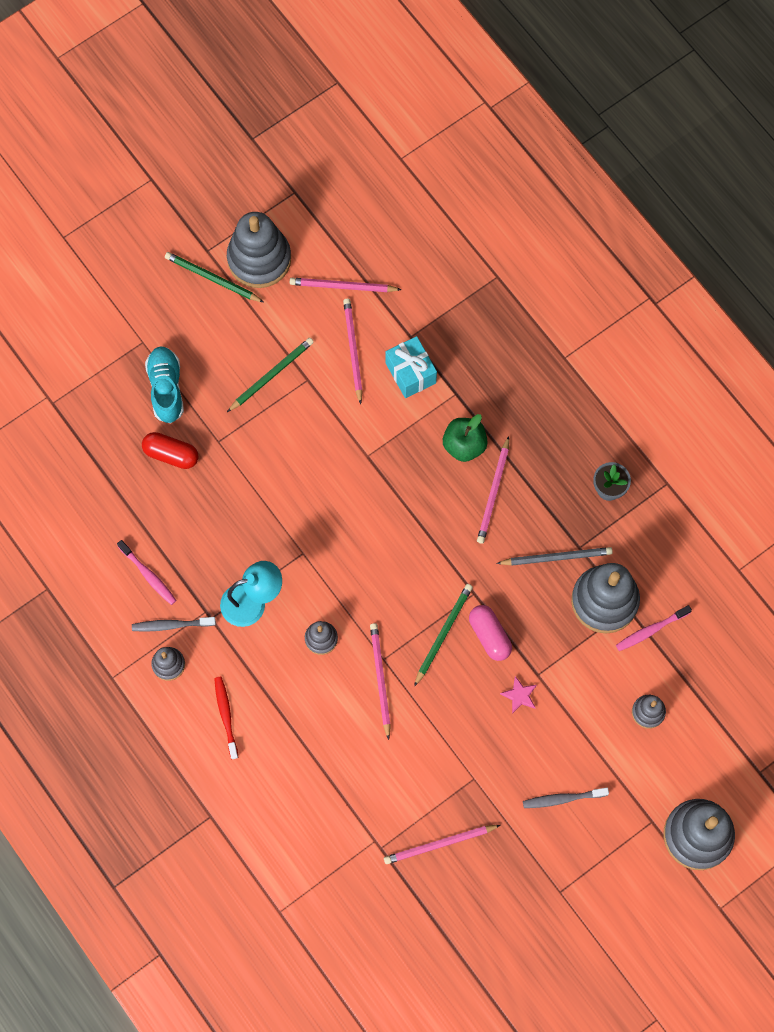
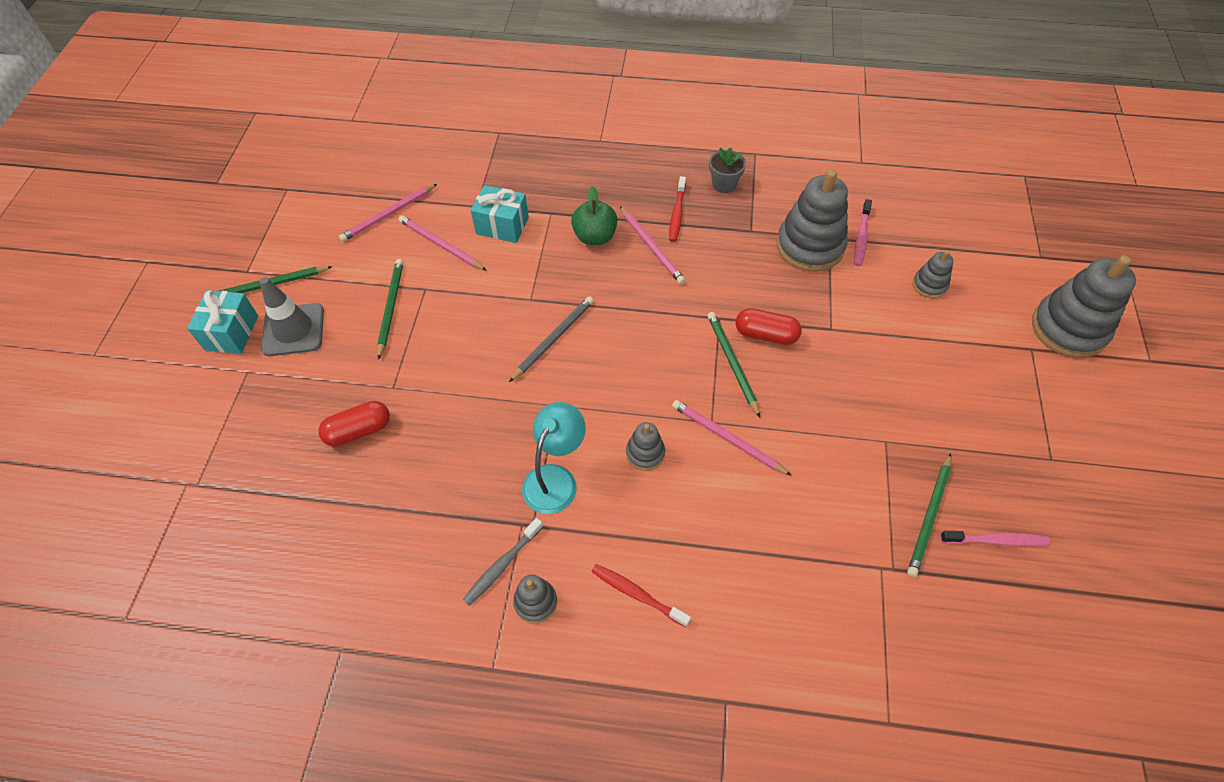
camera: 45 degrees left, 15 degrees down
pink toothbrush [117,540,177,605] -> pink toothbrush moved to [940,531,1050,546]
turquoise shoe [145,346,184,423] -> none
grey stacking toy [227,212,291,288] -> none
pink pencil [384,825,500,864] -> green pencil [907,453,951,577]
pink capsule [469,605,512,661] -> red capsule [736,308,802,345]
grey pencil [496,547,613,566] -> grey pencil moved to [509,296,594,382]
pink star [500,676,537,714] -> none
grey toothbrush [523,788,609,808] -> none
none -> turquoise gift [187,290,258,354]
none -> grey traffic cone [260,277,324,356]
none -> red toothbrush [669,176,686,242]

